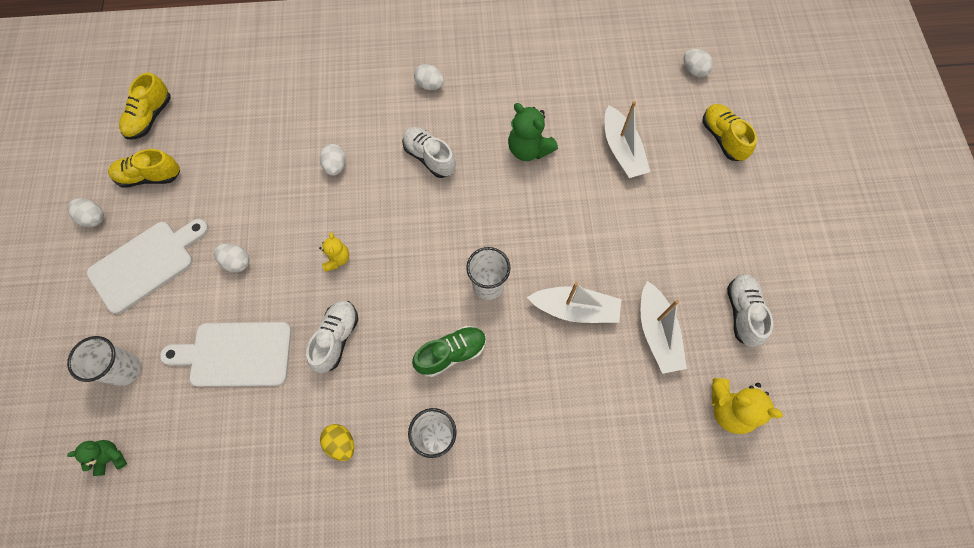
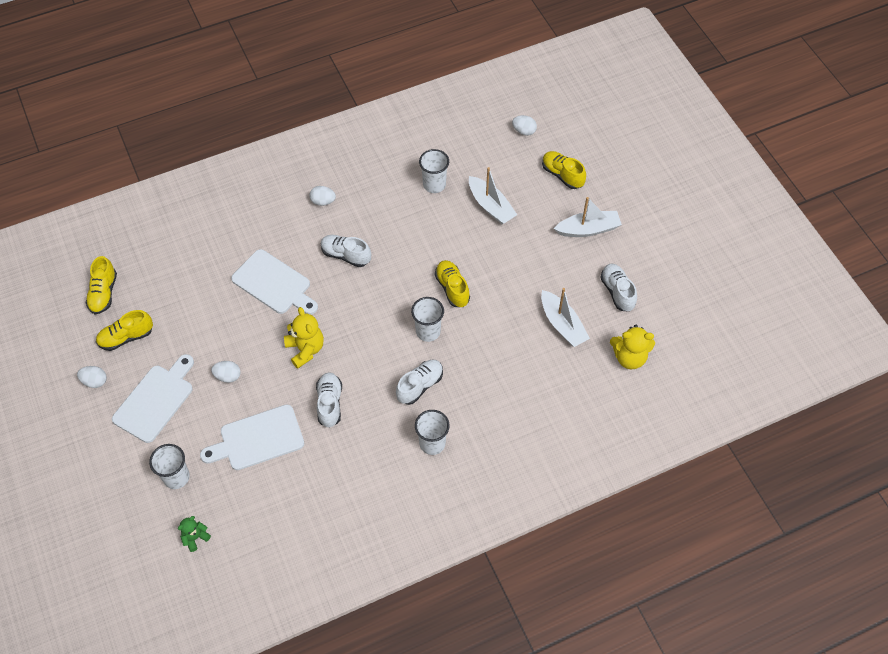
camera: 20 degrees left, 10 degrees down
yellow teddy bear [319,232,349,272] -> yellow teddy bear [284,307,324,369], size x1.68
white egg [320,144,346,176] -> white cutting board [231,249,318,315]
yellow egg [320,424,354,461] -> none
green shoe [412,326,486,377] -> white shoe [396,360,443,405]
green teddy bear [508,103,558,161] -> none
white boat [527,282,621,323] -> white boat moved to [554,197,622,237]
none -> white cup [419,149,449,193]
none -> yellow shoe [435,260,470,307]

